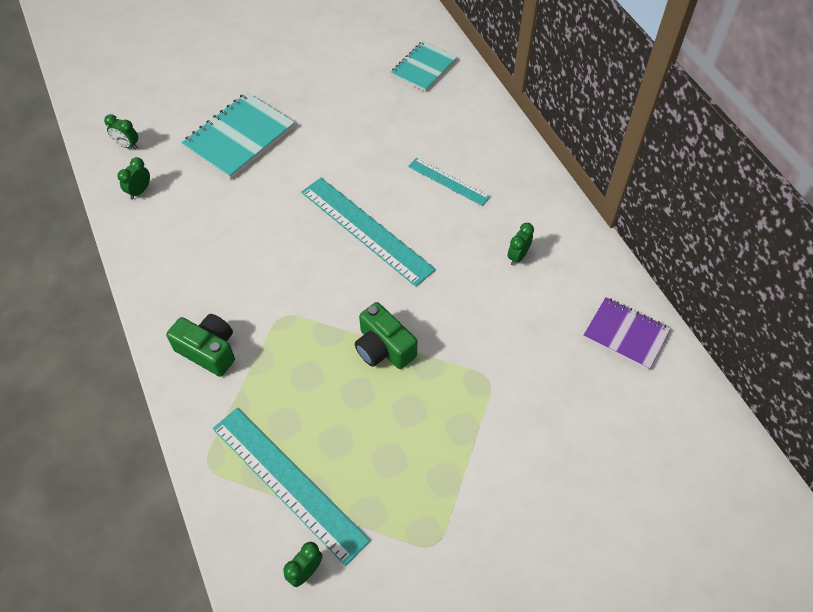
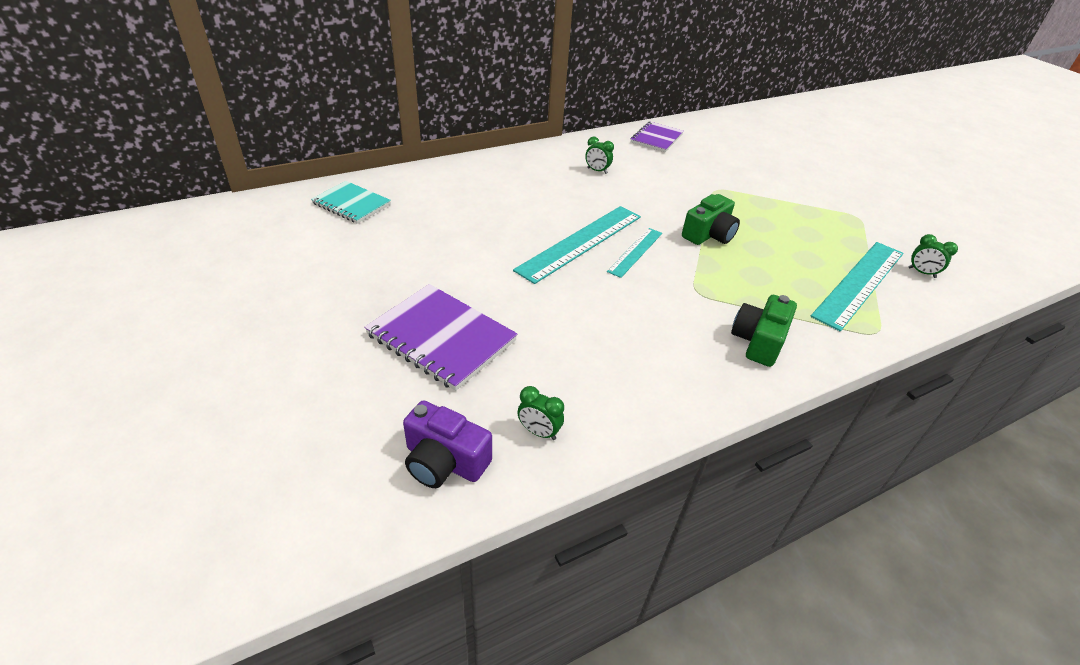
camera: 95 degrees left, 15 degrees down
green clock [104,114,138,149] -> purple camera [403,400,492,488]
turquoise notebook [182,92,295,179] -> purple notebook [364,284,518,391]
turquoise ruler [408,157,491,206] -> turquoise ruler moved to [607,228,662,278]

